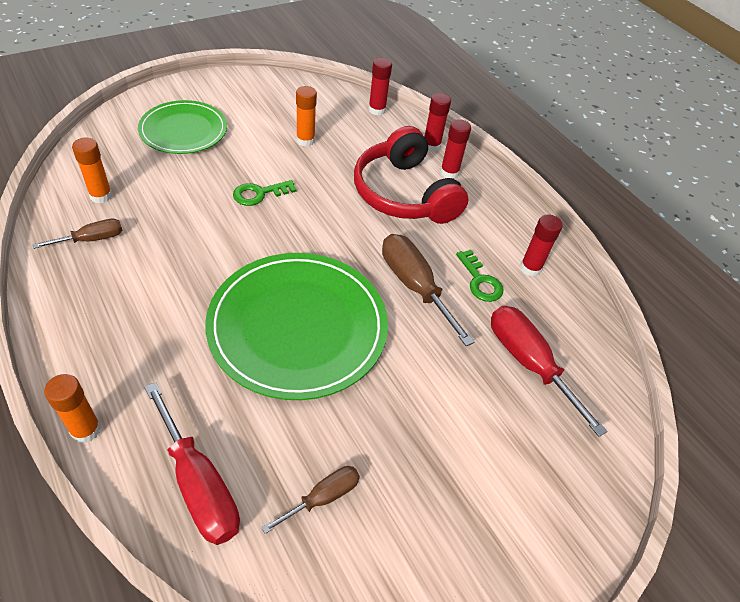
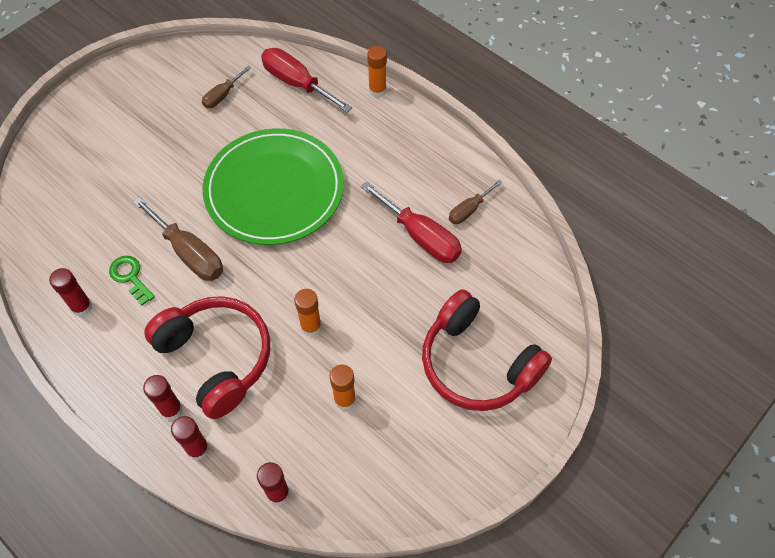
camera: 170 degrees right, 10 degrees up
orange glue stick [72,138,112,203] -> orange glue stick moved to [294,289,322,336]
green plate [138,100,227,154] -> red headphones [422,289,552,411]
green key [233,180,296,206] -> none
red screwdriver [491,306,607,437] -> red screwdriver moved to [361,181,462,263]

